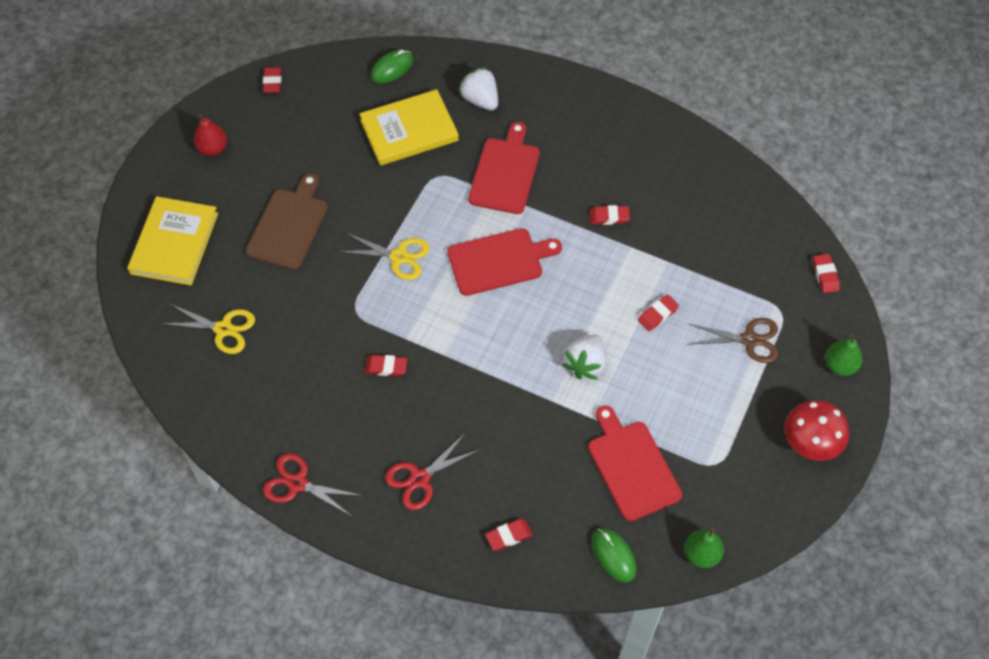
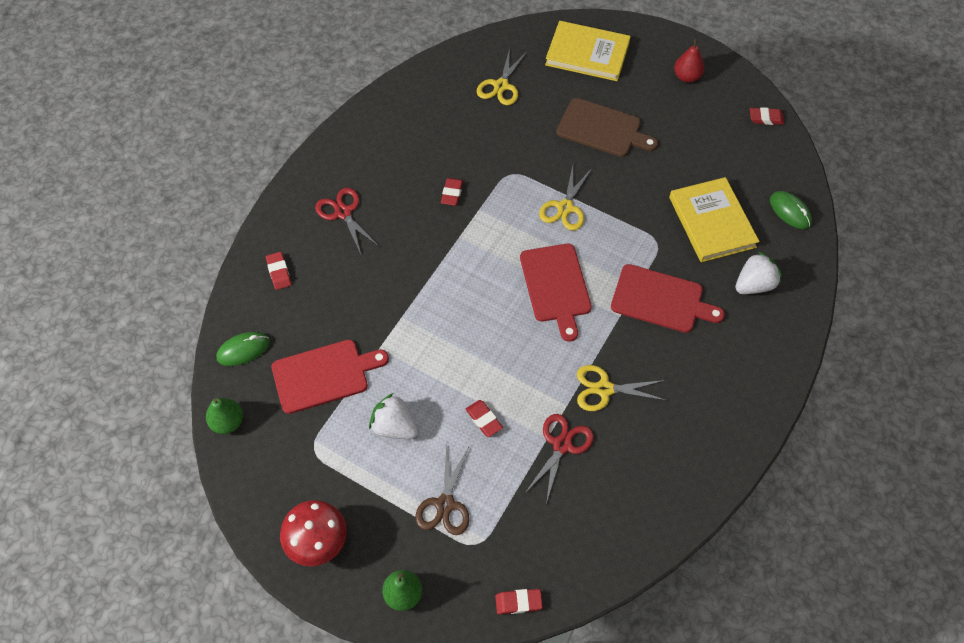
camera: 95 degrees right, 0 degrees up
red scissors [263,453,363,516] -> red scissors moved to [525,414,594,504]
white strawberry [562,334,606,380] -> white strawberry moved to [369,393,419,439]
red eraser [590,205,630,225] -> yellow scissors [577,365,667,411]

